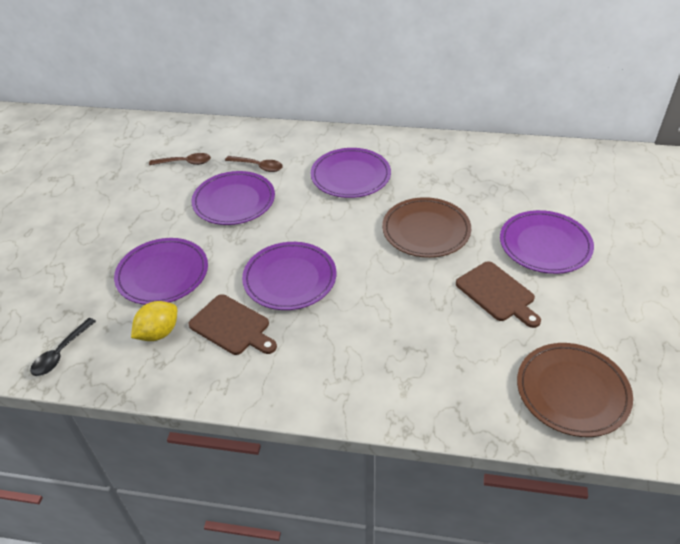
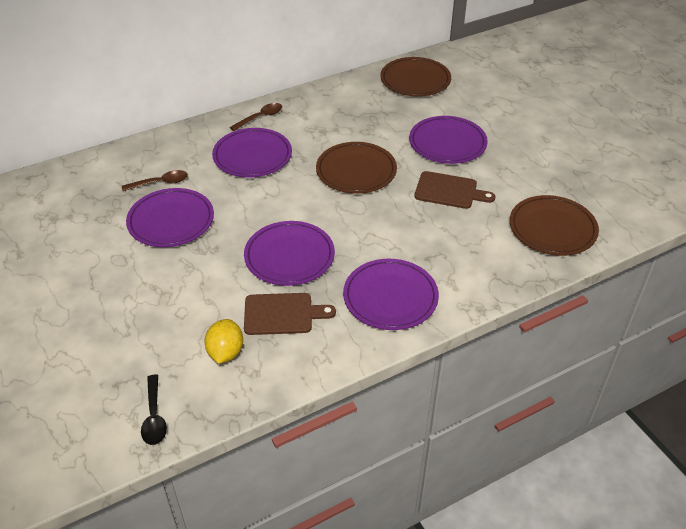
camera: 40 degrees left, 0 degrees up
purple plate [114,238,208,305] -> purple plate moved to [343,259,439,330]
brown spoon [149,153,211,165] -> brown spoon moved to [230,103,282,131]
none -> brown plate [380,57,451,97]

